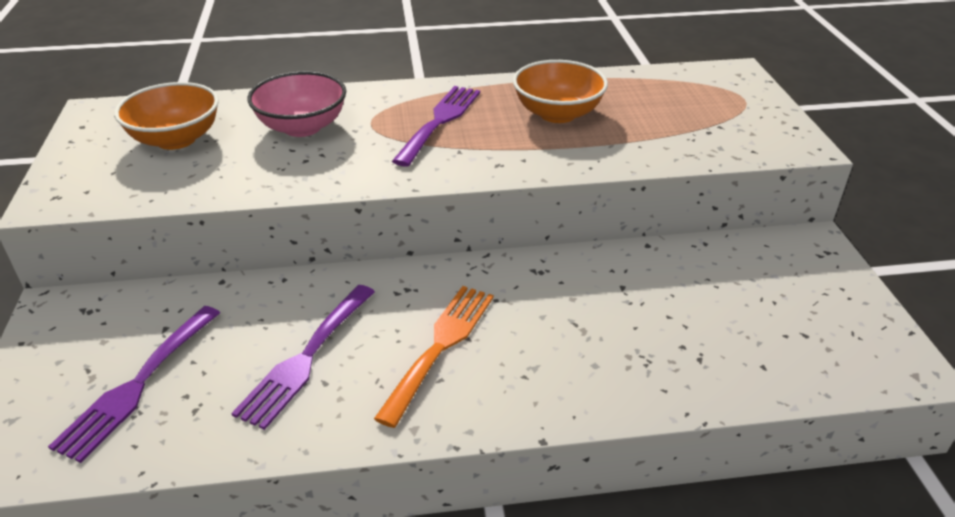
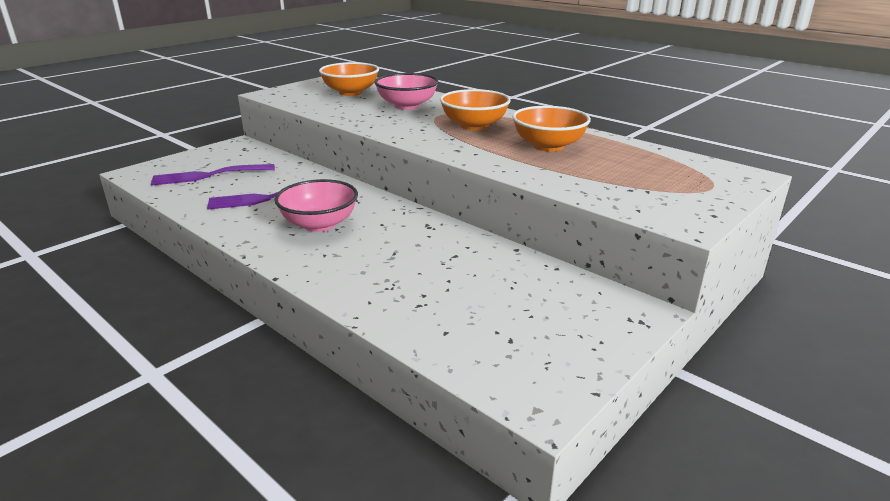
camera: 50 degrees right, 10 degrees down
orange fork [374,286,494,428] -> pink bowl [274,179,358,232]
purple fork [392,86,480,167] -> orange bowl [440,89,511,130]

